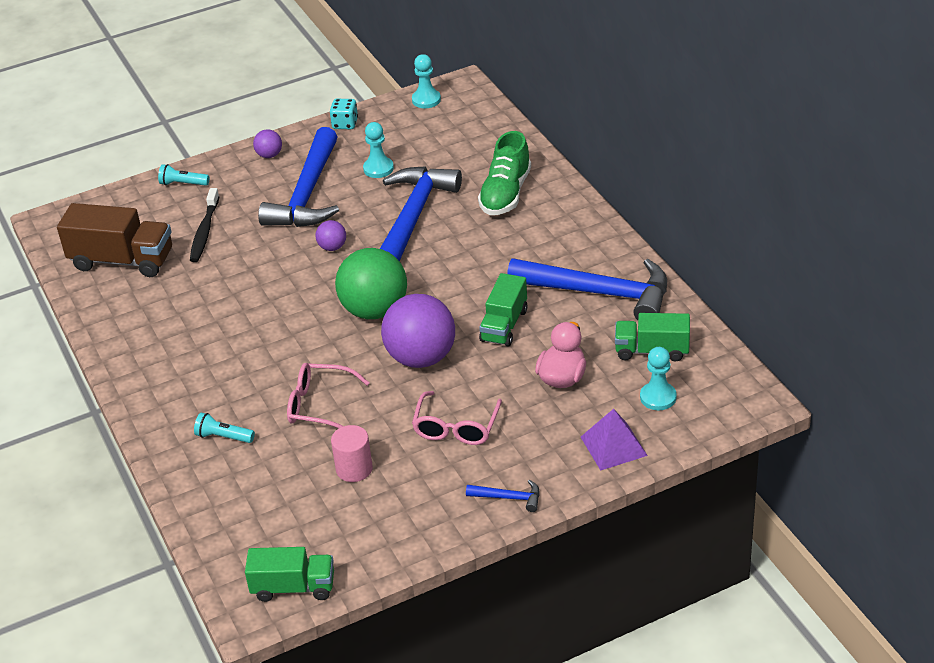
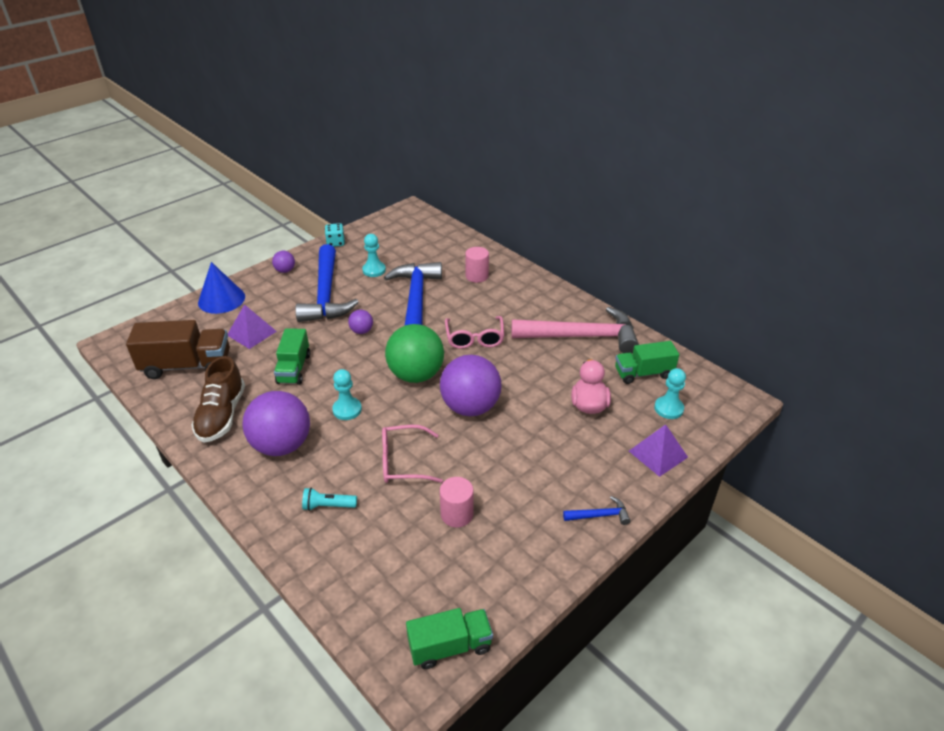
camera: 20 degrees left, 0 degrees up
turquoise flashlight [158,164,209,186] -> blue cone [198,262,245,314]
black toothbrush [190,188,220,262] -> purple pyramid [228,304,277,349]
turquoise pawn [412,54,441,108] -> turquoise pawn moved to [332,369,362,420]
pink glasses [412,391,502,445] -> pink glasses moved to [445,316,504,349]
green shoe [478,131,531,215] -> pink cylinder [465,247,489,283]
green truck [479,273,527,346] -> green truck moved to [274,328,310,385]
blue hammer [507,258,667,320] -> pink hammer [512,307,639,353]
none -> brown shoe [191,356,245,443]
none -> purple ball [242,391,310,456]

